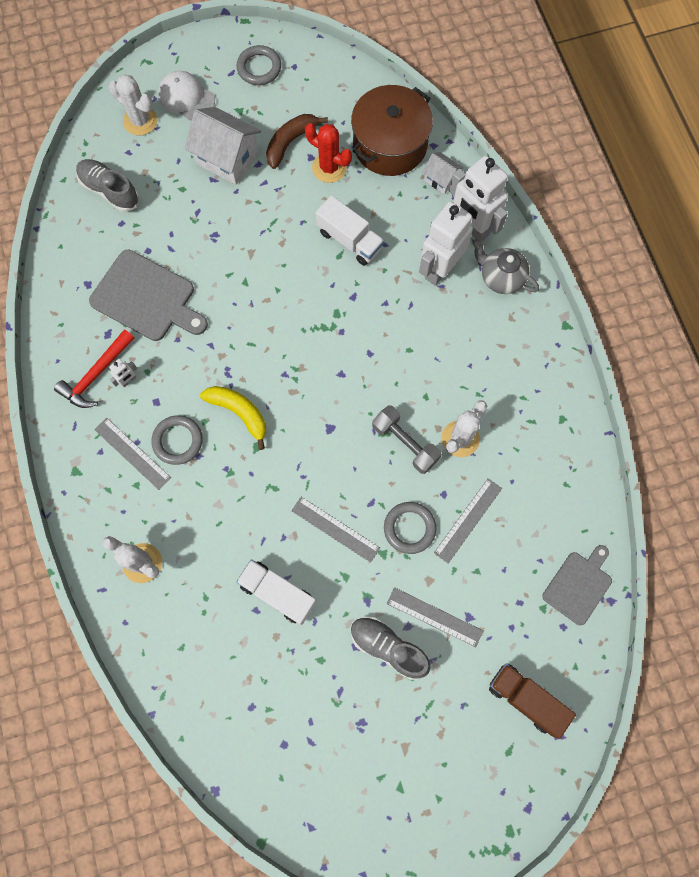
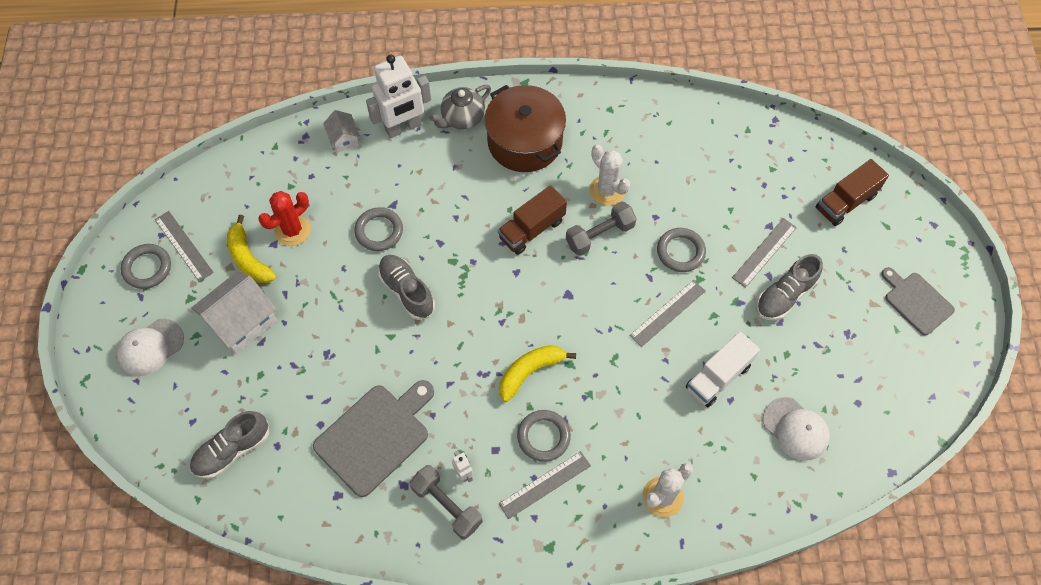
camera: 75 degrees left, 10 degrees down
red hammer [54,329,135,408] -> grey dumbbell [409,465,483,540]
white cactus [109,74,157,136] -> none
brown banana [266,114,328,169] -> yellow banana [227,215,276,283]
white truck [316,196,384,266] -> grey ring [354,207,403,251]
brown pot [351,85,433,176] -> brown pot moved to [484,85,566,172]
white robot [419,202,473,286] -> none
white house [422,152,463,194] -> white house turned 75 degrees counterclockwise [323,110,360,153]
grey ruler [434,478,502,563] -> grey ruler moved to [155,211,214,282]
grey cutting board [542,545,612,625] -> grey cutting board moved to [881,267,955,336]
none -> grey shoe [378,255,435,320]
none -> brown truck [498,185,567,255]
none -> white cap [763,397,830,461]

